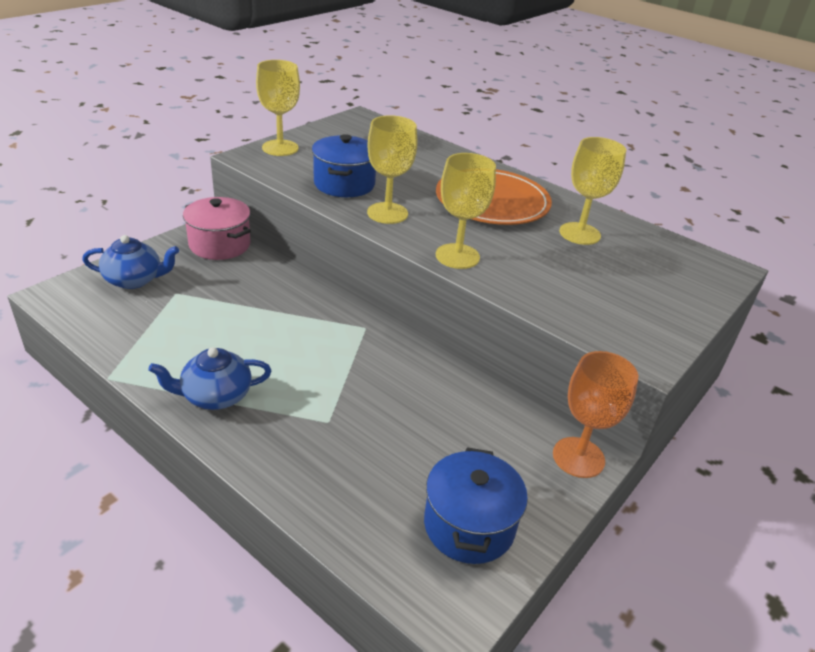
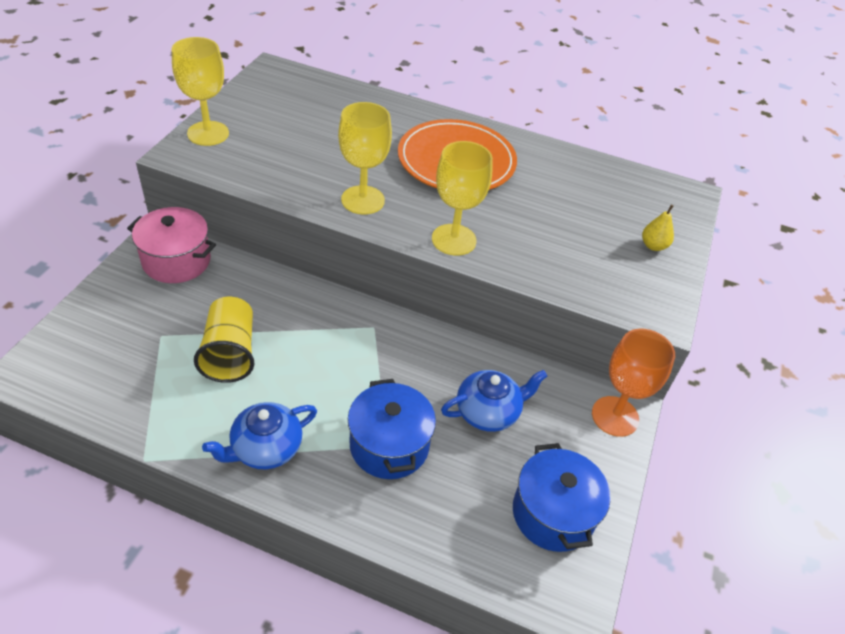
camera: 20 degrees left, 10 degrees up
blue teapot [82,235,179,289] -> blue teapot moved to [441,370,547,432]
blue pot [312,134,376,197] -> blue pot moved to [348,379,436,479]
yellow goblet [559,137,626,245] -> none
none -> yellow cup [194,297,254,383]
none -> yellow pear [642,205,674,251]

